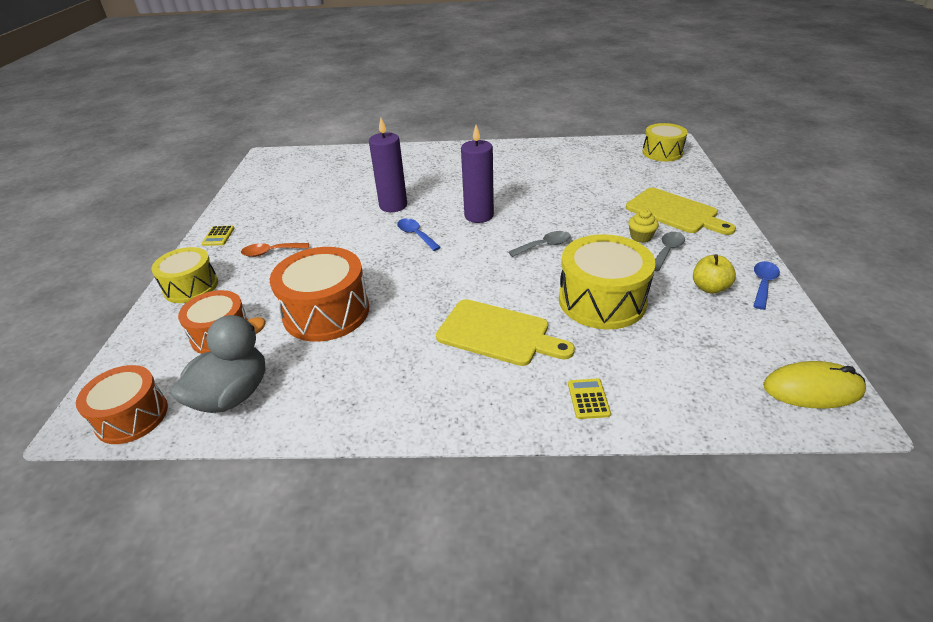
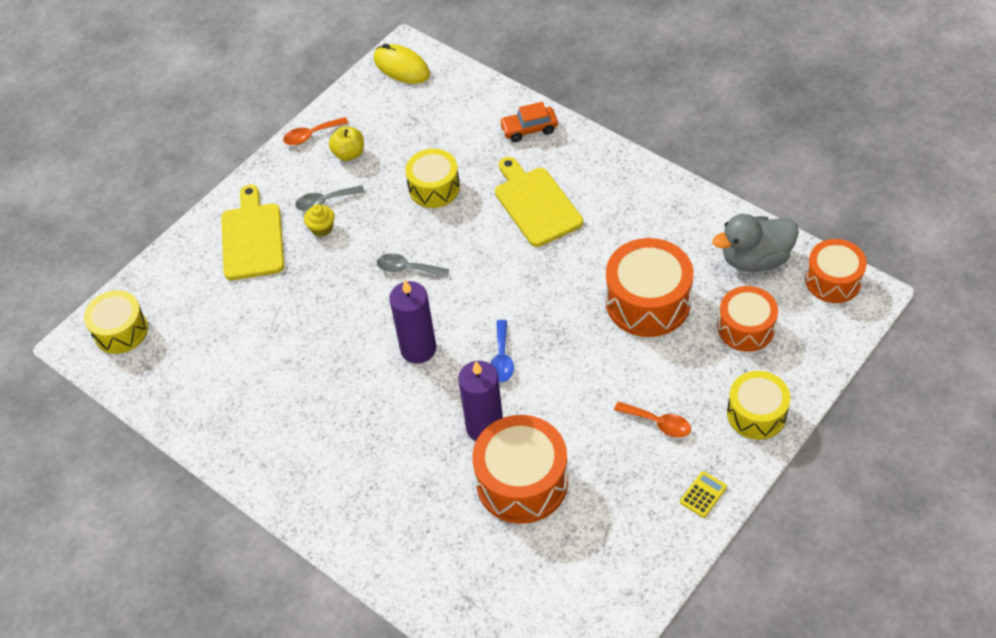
camera: 140 degrees left, 15 degrees up
yellow drum [559,234,656,329] -> yellow drum [405,149,460,208], size x0.65
yellow calculator [568,379,611,419] -> orange car [499,102,558,142]
blue spoon [753,261,780,310] -> orange spoon [283,117,348,145]
none -> orange drum [472,415,568,524]

